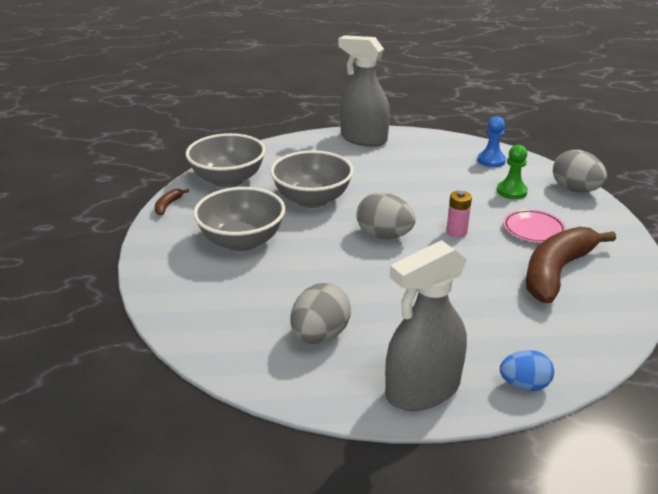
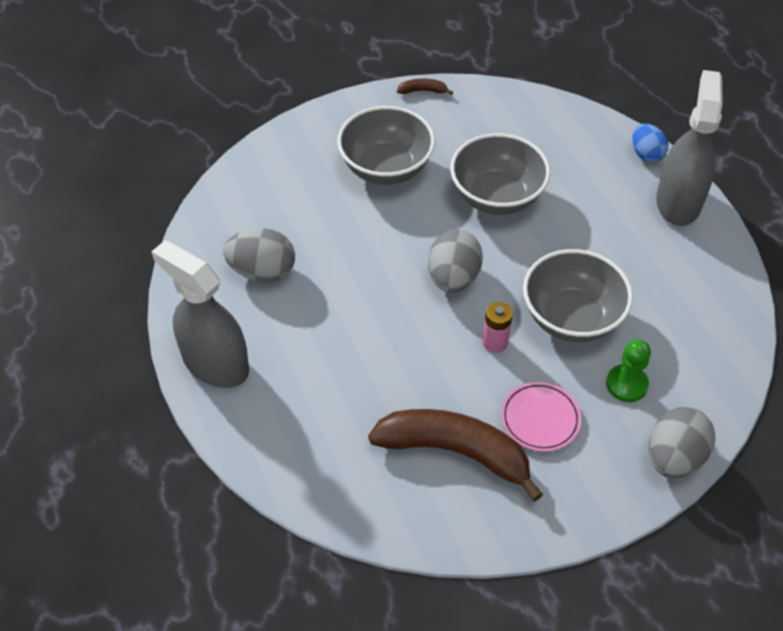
camera: 70 degrees right, 20 degrees up
grey bowl [186,133,266,188] -> grey bowl moved to [523,249,633,342]
blue pawn [477,116,506,167] -> none
blue egg [500,350,554,391] -> blue egg moved to [632,124,668,163]

